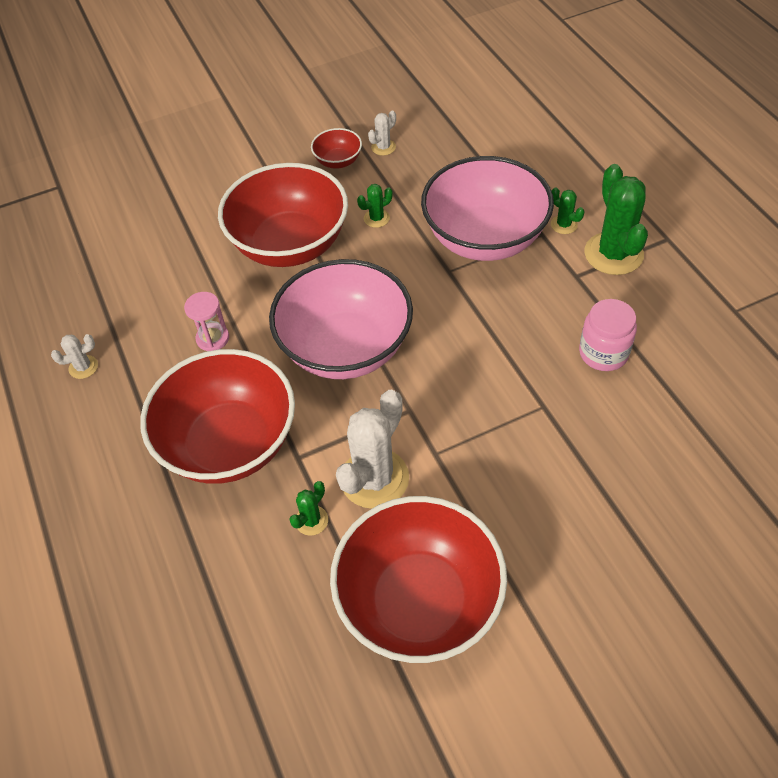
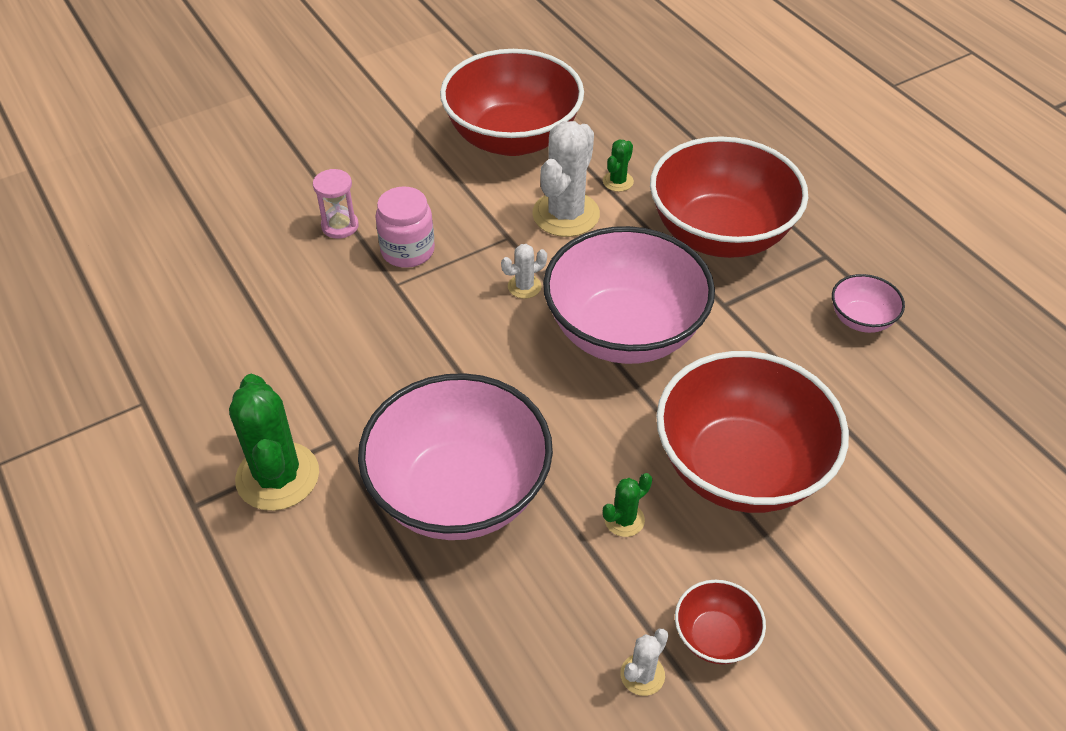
camera: 170 degrees right, 5 degrees down
white cactus [51,334,98,379] -> white cactus moved to [501,244,547,299]
pink hourglass [184,292,229,351] -> pink hourglass moved to [313,169,359,239]
green cactus [551,187,584,234] -> none
pink jar [579,299,637,371] -> pink jar moved to [375,187,435,268]
none -> pink bowl [832,274,905,333]

